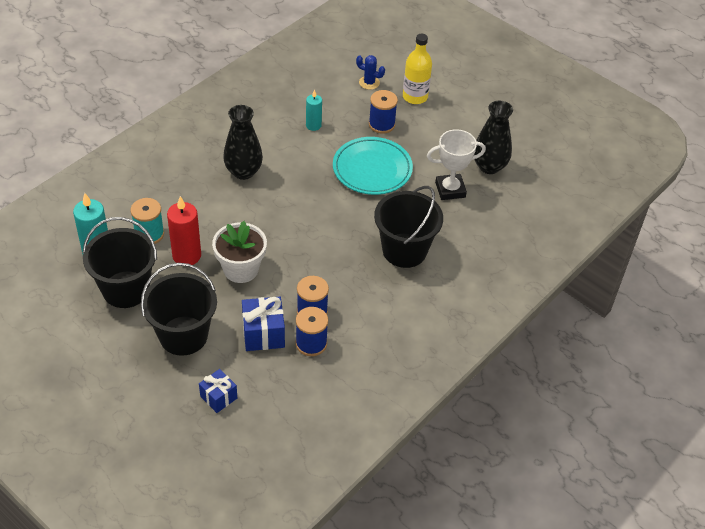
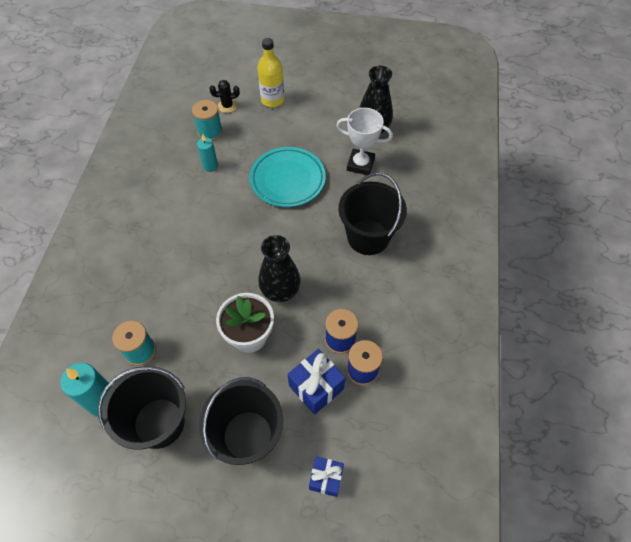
camera: 30 degrees left, 10 degrees up
red candle [167,196,201,265] -> none
black vase [223,105,263,180] -> black vase moved to [259,235,301,302]
blue cactus [356,55,385,90] -> black cactus [209,80,240,113]
blue spool [369,90,398,134] -> none
white trophy [427,129,486,200] -> white trophy turned 60 degrees clockwise [336,108,393,175]
none -> turquoise spool [192,100,223,141]

